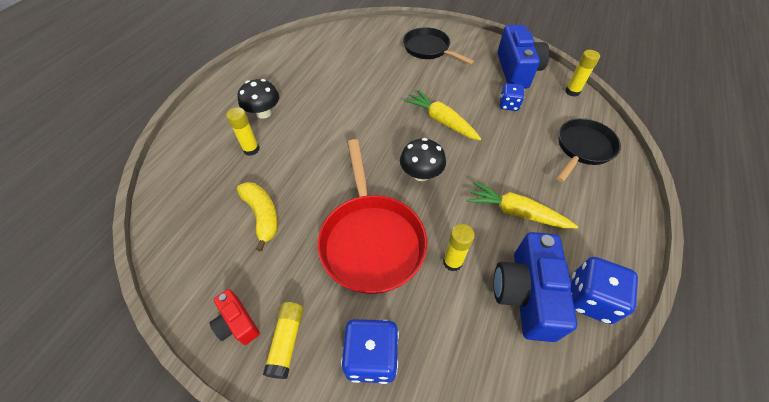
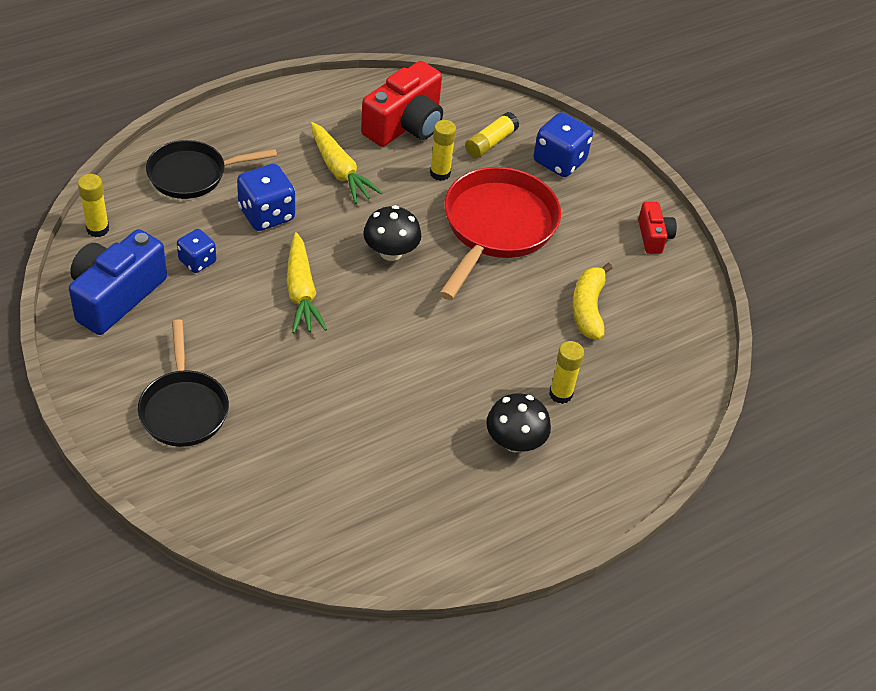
camera: 150 degrees left, 5 degrees down
yellow glue stick [263,302,304,379] -> yellow glue stick moved to [465,112,519,158]
blue camera [494,232,577,342] -> red camera [361,61,443,147]
blue dice [571,257,638,324] -> blue dice moved to [237,164,295,231]

